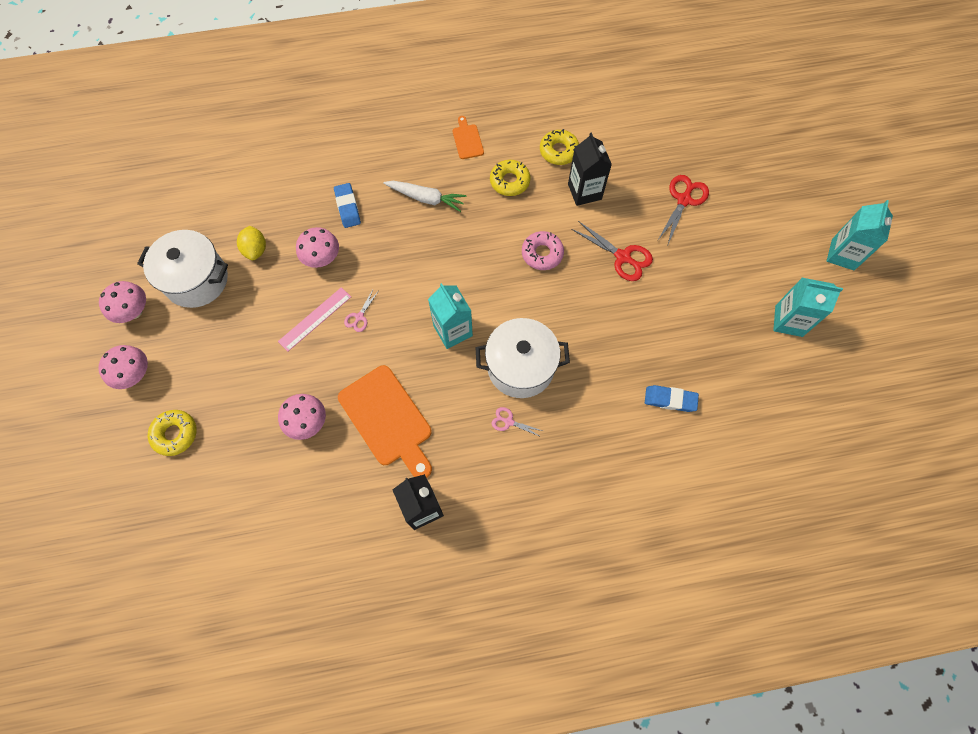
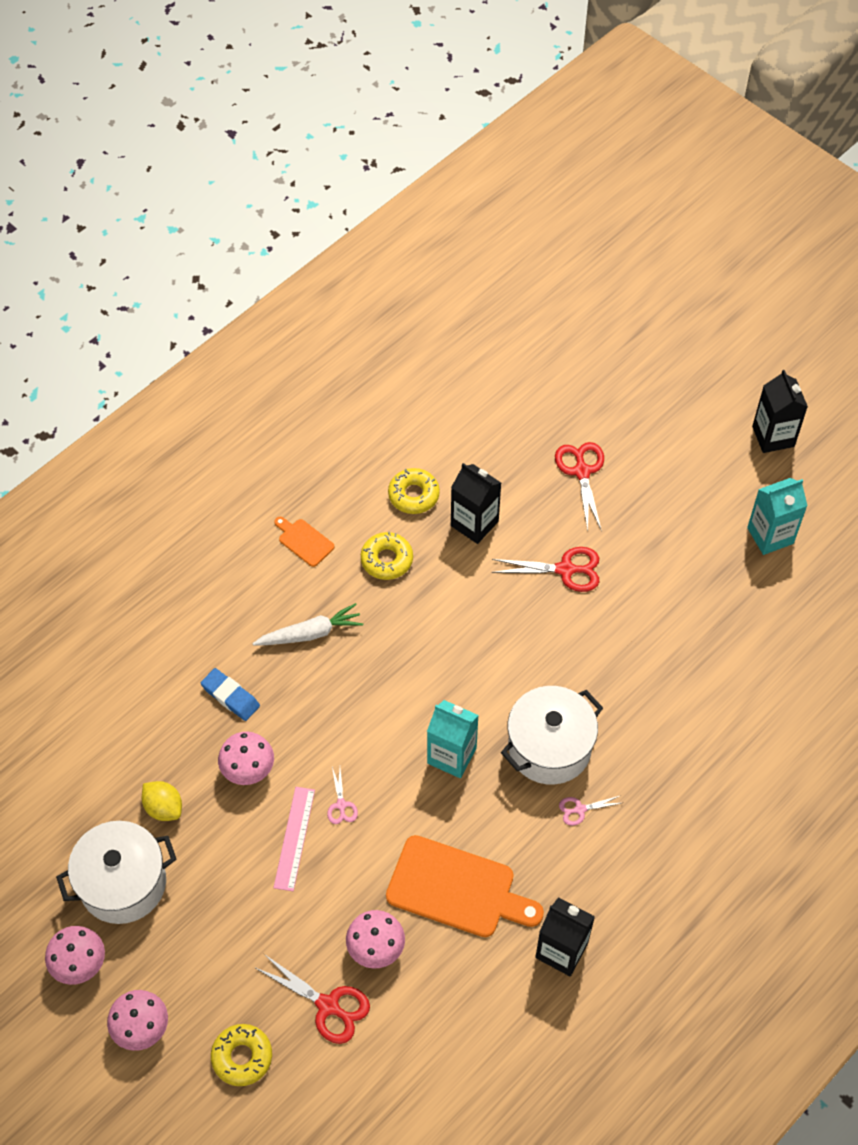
camera: 35 degrees left, 10 degrees down
pink donut [522,231,564,270] -> none
blue eraser [645,385,699,412] -> none
turquoise carton [827,200,893,270] -> black carton [752,370,808,453]
none -> red scissors [254,954,370,1044]

